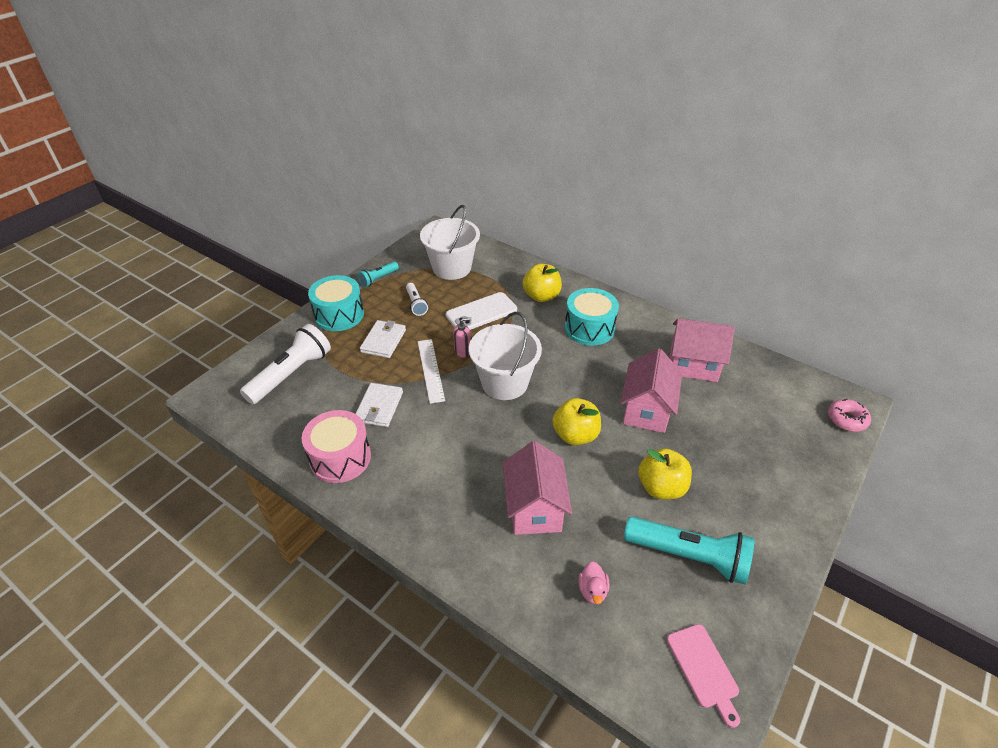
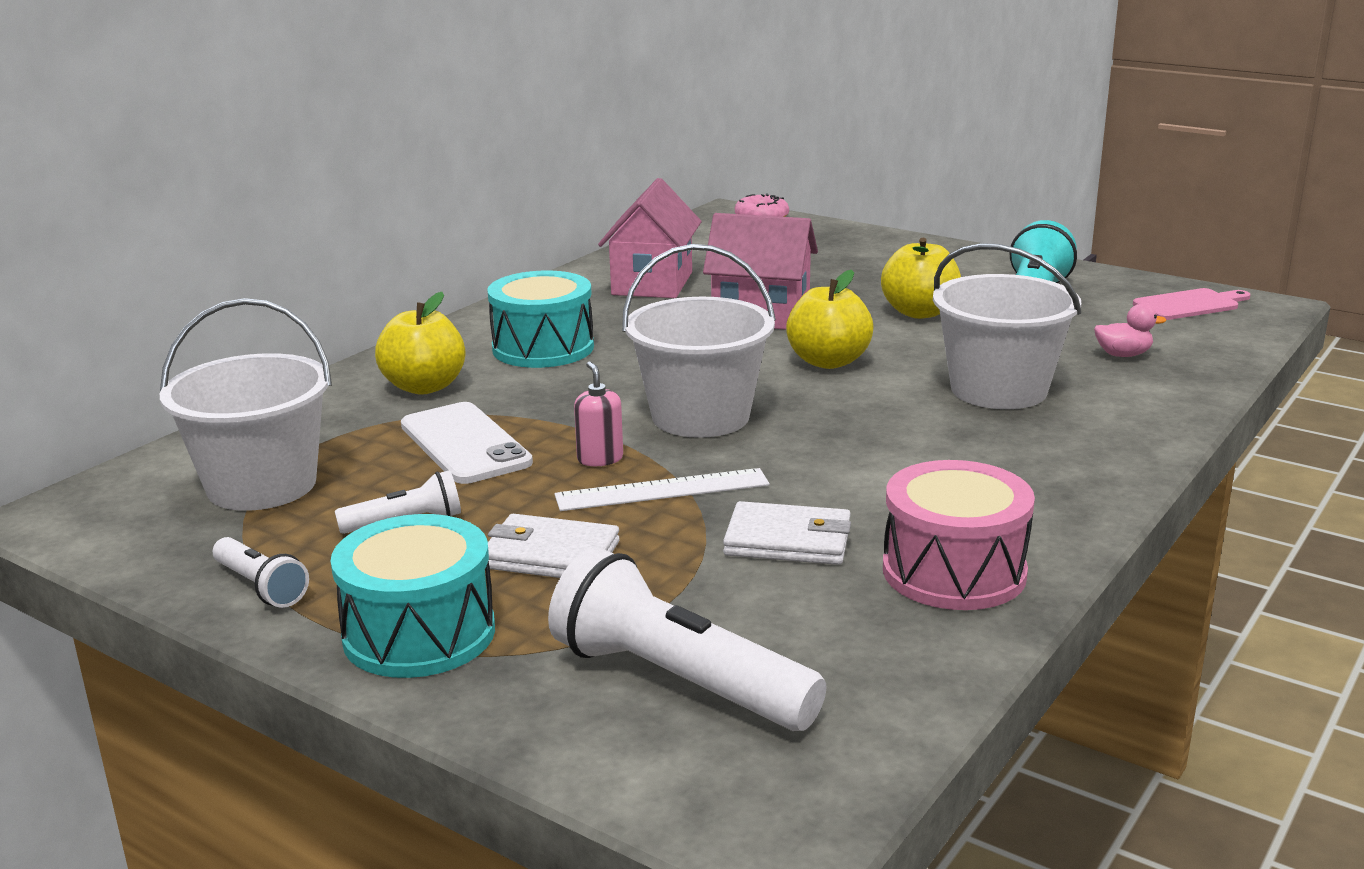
camera: 90 degrees left, 20 degrees down
turquoise flashlight [358,262,399,287] -> white flashlight [213,537,309,608]
pink house [503,441,572,535] -> white bucket [933,243,1082,409]

